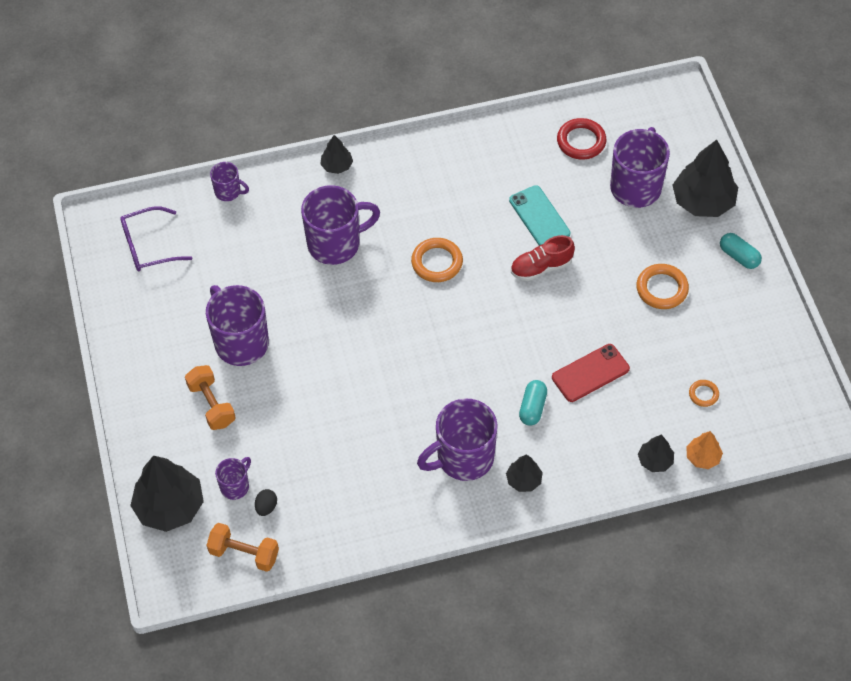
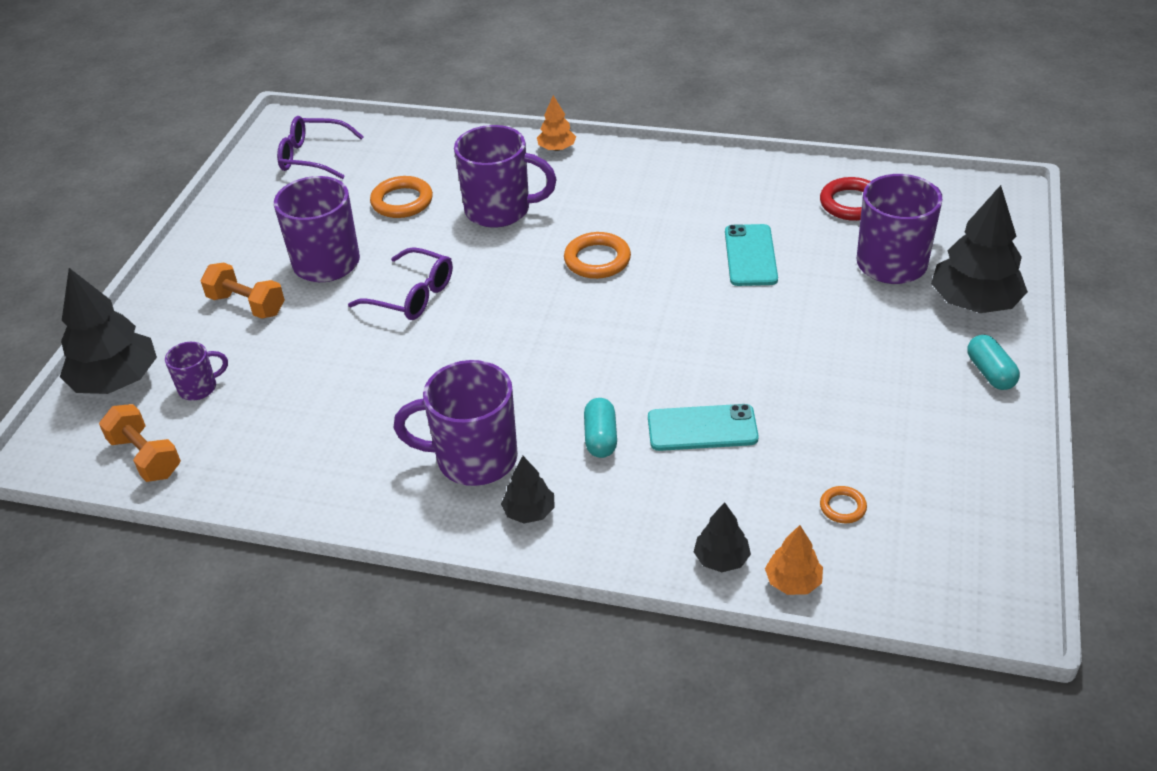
camera: 30 degrees right, 15 degrees down
orange dumbbell [185,365,236,430] -> orange dumbbell turned 60 degrees counterclockwise [200,263,285,319]
purple mug [210,162,249,201] -> none
black egg [255,489,277,516] -> none
black tree [320,135,353,174] -> orange tree [537,95,576,151]
red shoe [511,235,575,281] -> none
turquoise capsule [519,380,547,426] -> turquoise capsule turned 45 degrees counterclockwise [584,398,617,458]
red phone [552,344,630,402] -> turquoise phone [648,404,759,451]
orange ring [636,264,689,309] -> orange ring moved to [370,176,433,218]
none -> purple glasses [348,247,453,320]

